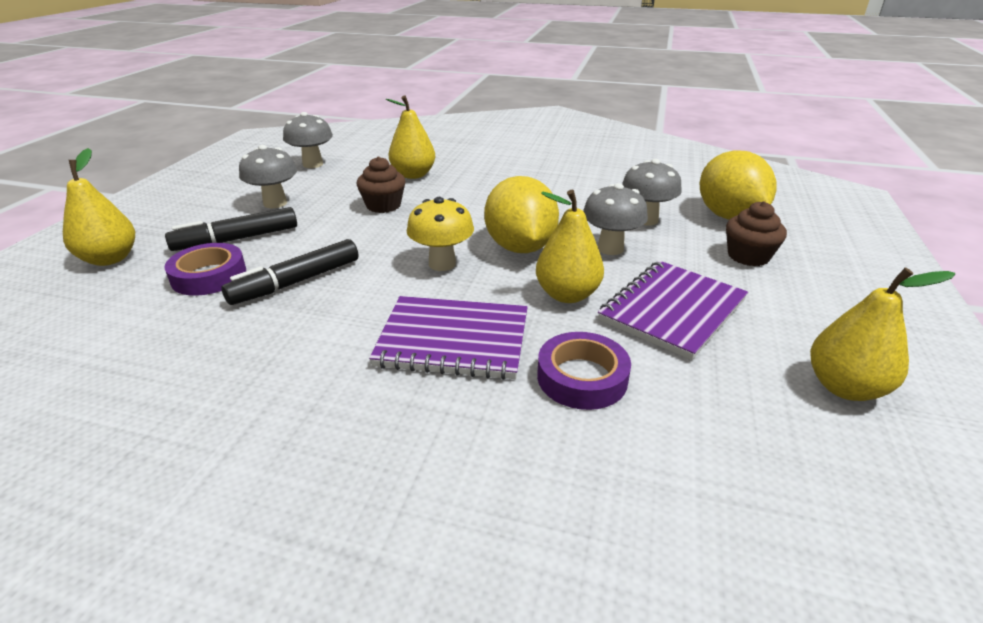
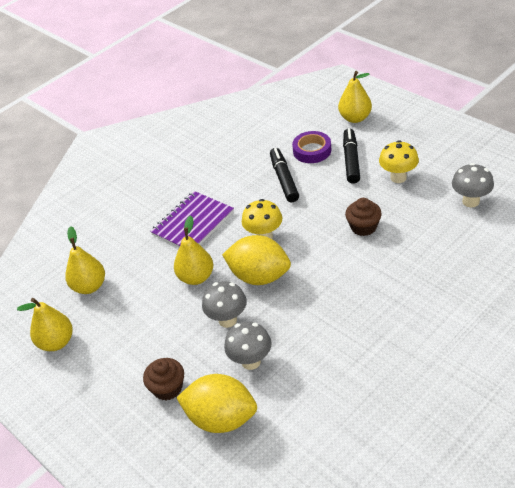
camera: 125 degrees right, 10 degrees up
grey mushroom [239,145,297,208] -> yellow mushroom [379,140,419,183]
yellow pear [386,96,435,179] -> yellow pear moved to [65,226,105,294]
purple tape [537,332,631,410] -> none
purple notebook [598,261,748,360] -> none

